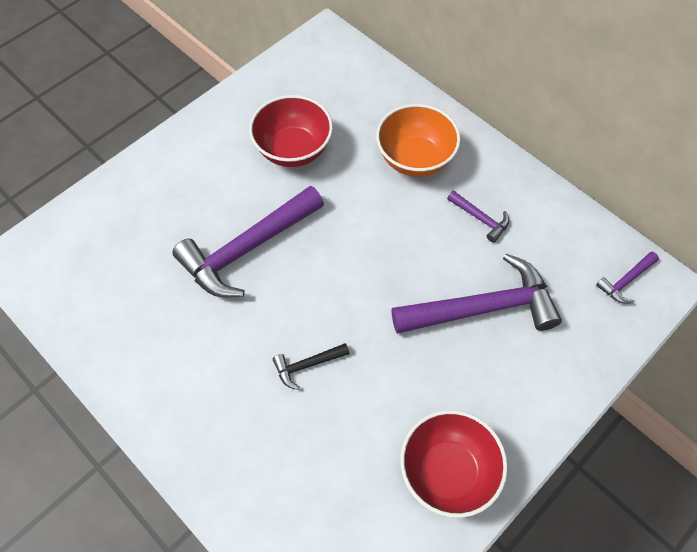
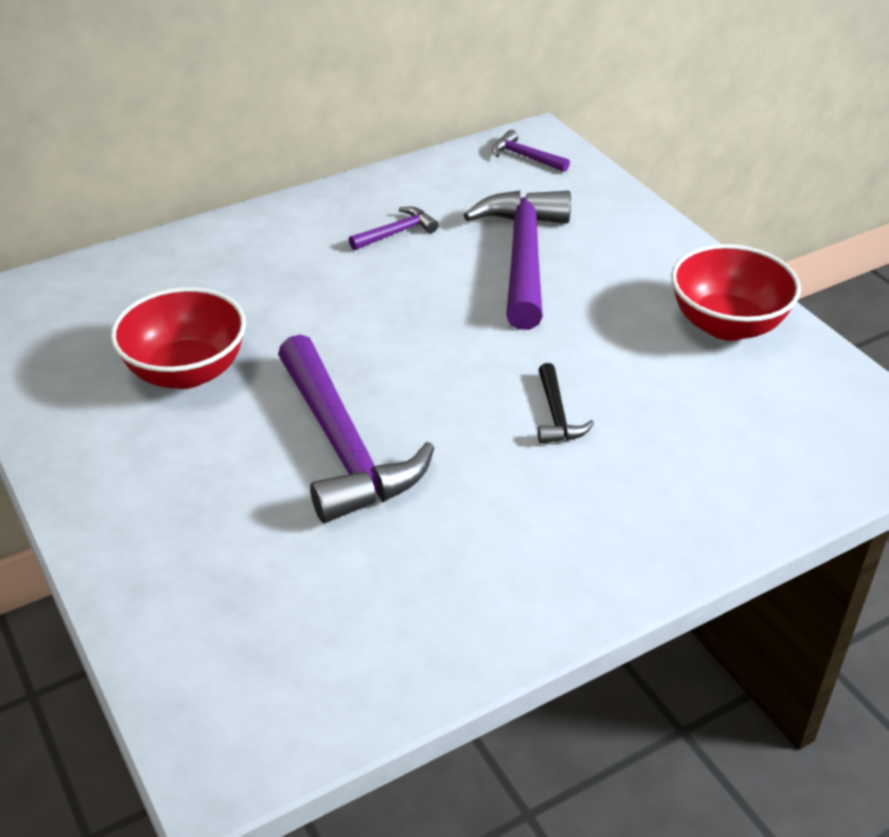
camera: 75 degrees left, 20 degrees down
orange bowl [376,104,461,177] -> none
purple hammer [596,252,659,304] -> purple hammer turned 150 degrees clockwise [492,130,570,172]

